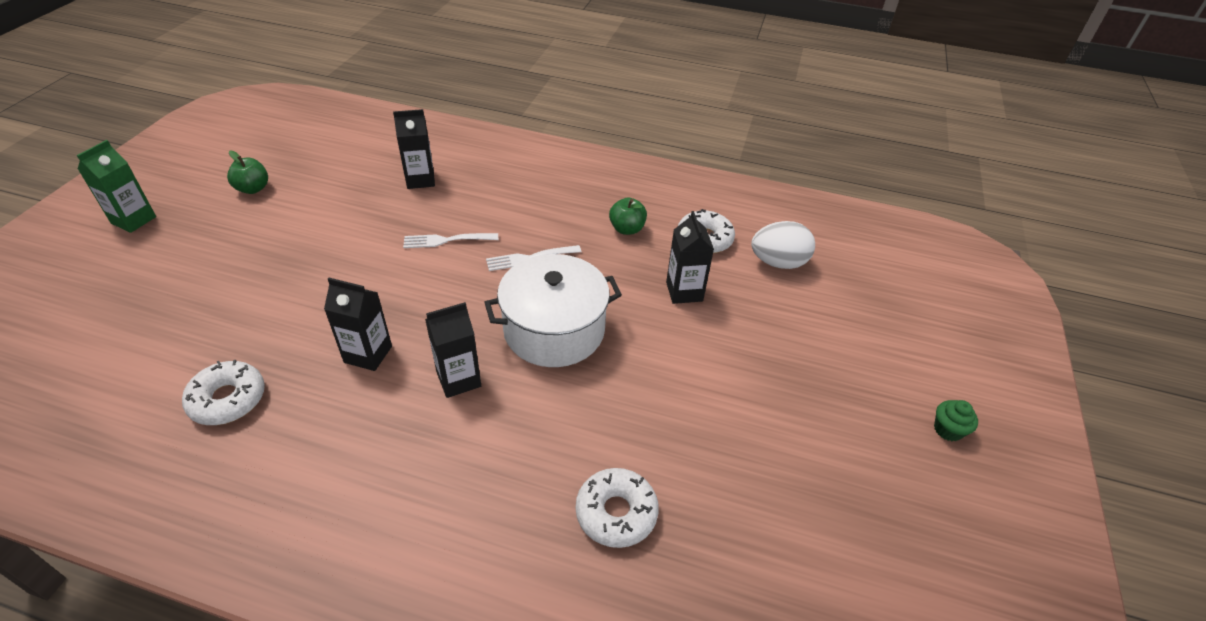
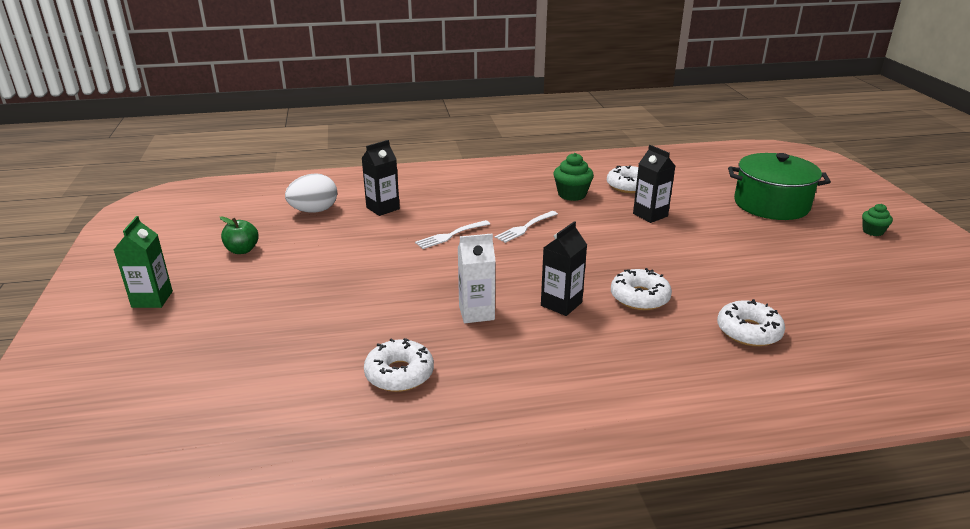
camera: 25 degrees left, 15 degrees down
black carton [324,278,392,371] -> white carton [458,233,496,323]
white pot [484,254,622,367] -> none
green apple [609,197,647,235] -> green cupcake [553,153,594,201]
white egg [751,221,815,269] -> white egg moved to [285,173,337,213]
none -> white donut [611,268,672,310]
none -> green pot [728,153,831,220]

